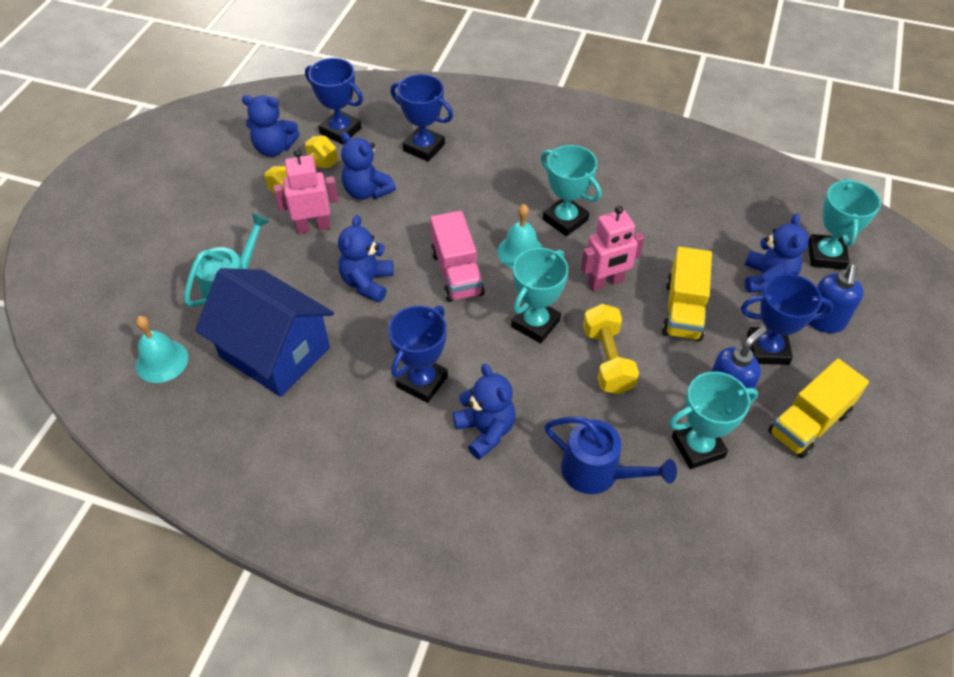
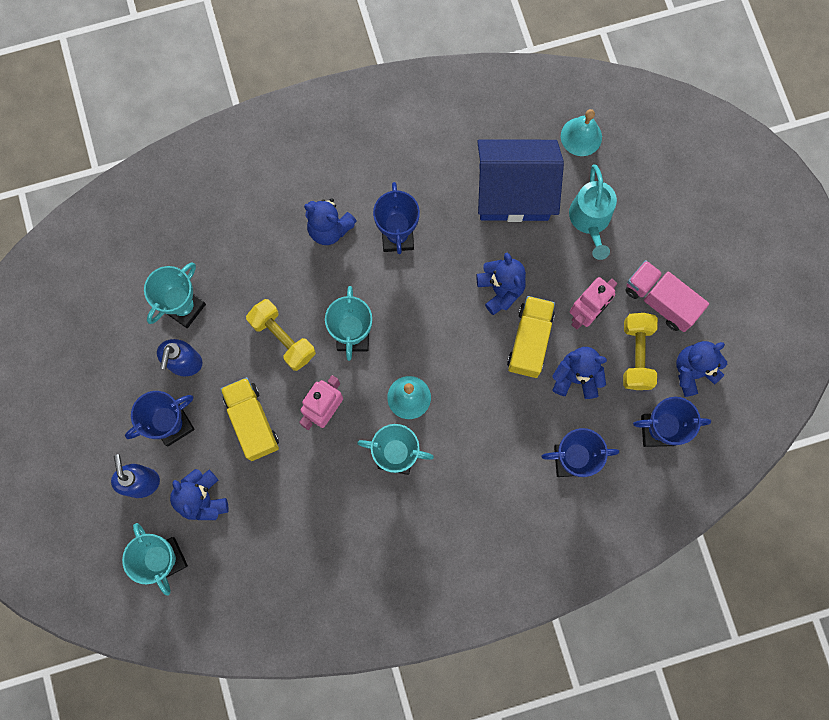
camera: 145 degrees right, 25 degrees up
pink truck [430,211,485,302] -> pink truck moved to [625,260,709,332]
blue watering can [545,416,677,494] -> none
yellow truck [768,359,869,458] -> yellow truck moved to [507,296,555,378]

